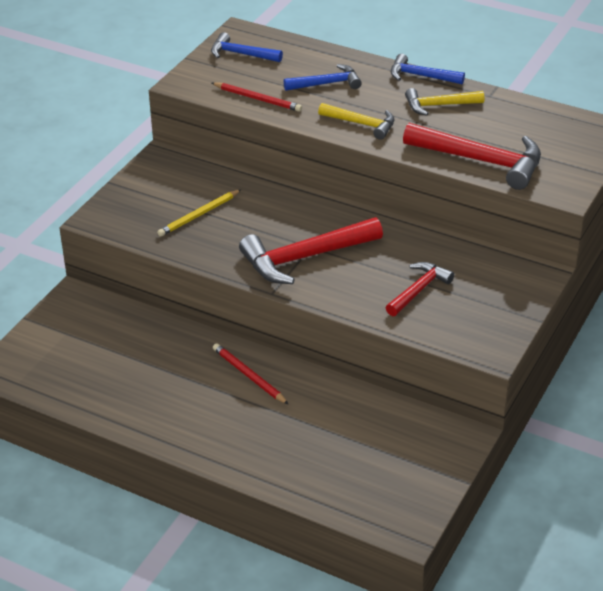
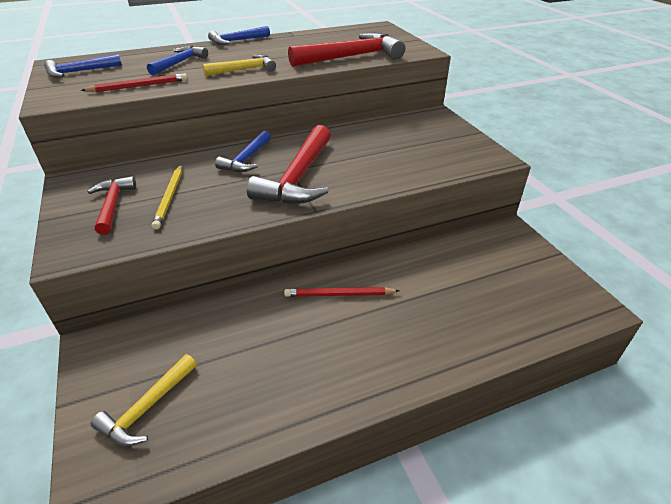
camera: 50 degrees left, 0 degrees up
red hammer [386,262,454,316] -> red hammer moved to [87,176,136,235]
yellow hammer [405,88,484,116] -> yellow hammer moved to [91,354,197,446]
none -> blue hammer [215,131,271,172]

